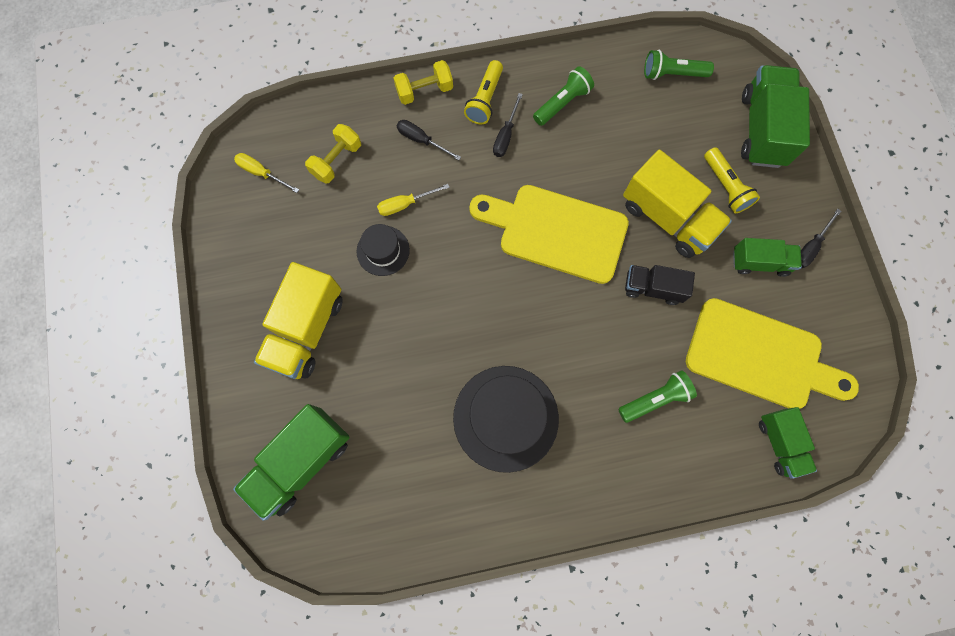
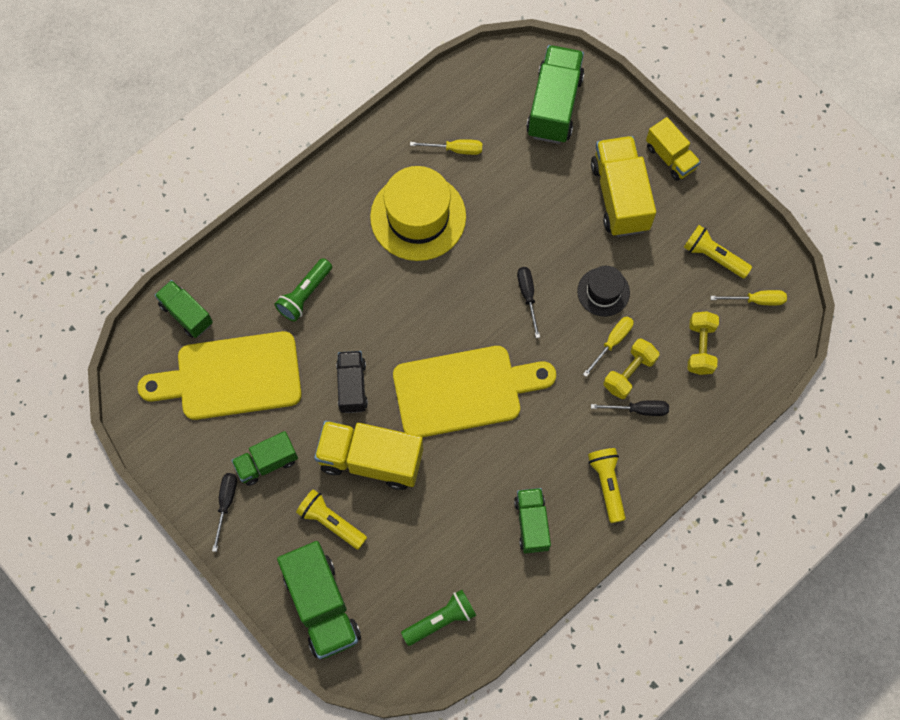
camera: 150 degrees right, 5 degrees down
yellow dumbbell [394,60,453,105] -> yellow dumbbell moved to [604,339,659,399]
black hat [453,366,559,473] -> yellow hat [370,166,466,261]
black screwdriver [493,93,523,157] -> black screwdriver moved to [517,267,540,338]
green flashlight [533,66,594,126] -> green truck [514,488,551,553]
black truck [625,265,695,305] -> black truck turned 75 degrees counterclockwise [336,351,368,413]
none -> yellow screwdriver [410,139,482,155]
none -> yellow truck [646,117,700,181]
none -> yellow flashlight [684,225,752,279]

